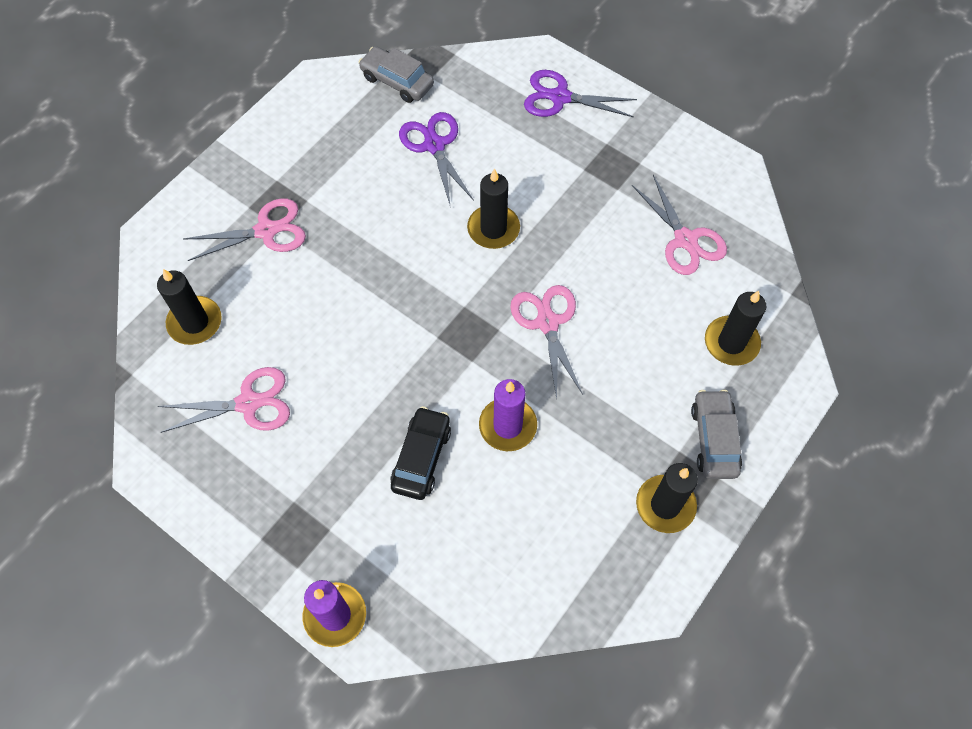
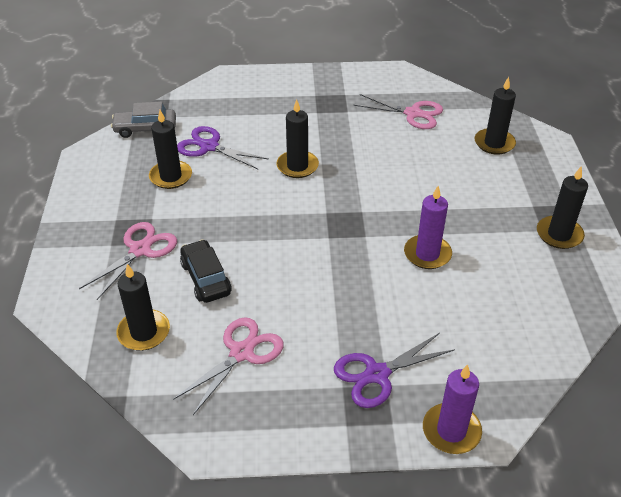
camera: 40 degrees left, 20 degrees down
black car [390,406,451,500] -> black car moved to [180,239,232,303]
pink scissors [510,285,583,400] -> none
purple scissors [524,70,637,117] -> purple scissors moved to [334,333,455,408]
grey car [691,390,742,479] -> none
none -> black candle [149,110,192,189]

